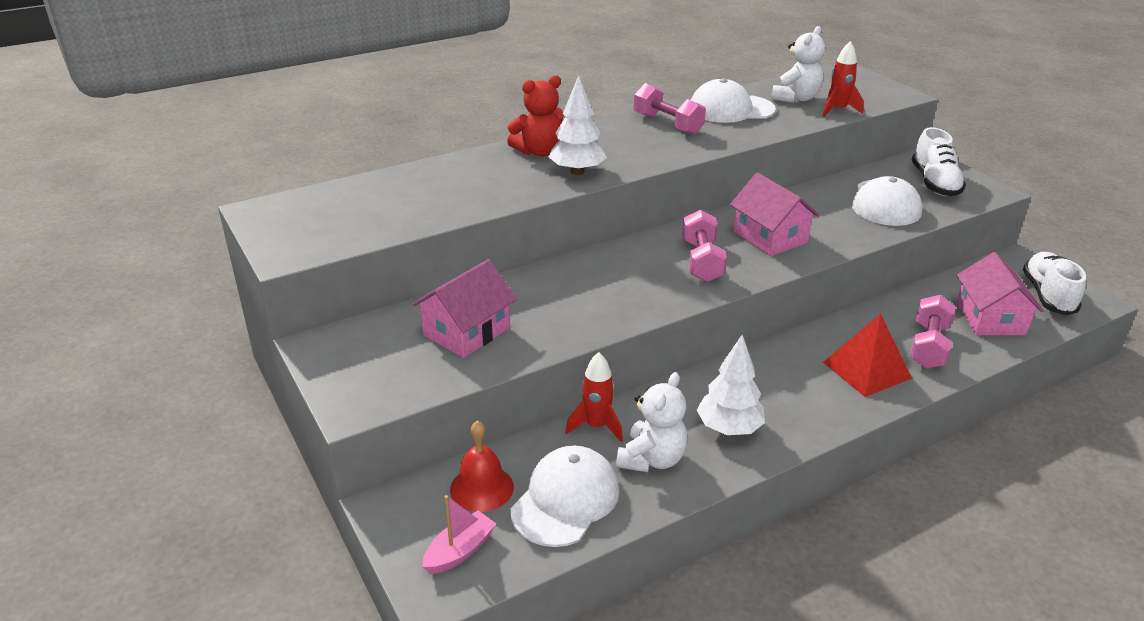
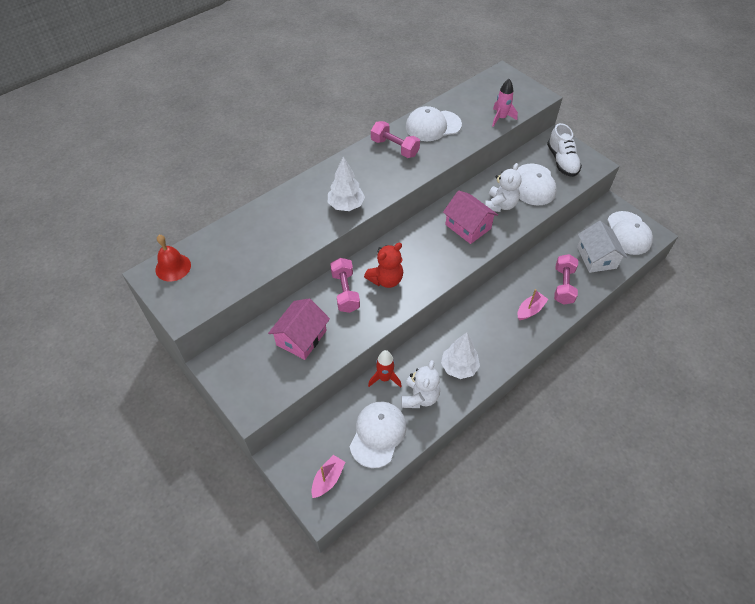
camera: 10 degrees left, 20 degrees up
red bell [450,420,514,512] -> red bell moved to [155,235,191,282]
red teddy bear [507,75,563,156] -> red teddy bear moved to [364,243,403,288]
pink dumbbell [682,210,727,282] -> pink dumbbell moved to [330,258,360,313]
white teddy bear [771,26,825,103] -> white teddy bear moved to [485,163,522,212]
red rocket [822,41,864,117] -> pink rocket [492,79,518,127]
red pyramid [823,314,912,397] -> pink boat [517,289,548,320]
pink house [956,252,1044,335] -> white house [577,221,628,273]
white shoe [1023,252,1086,315] -> white cap [607,211,653,255]

